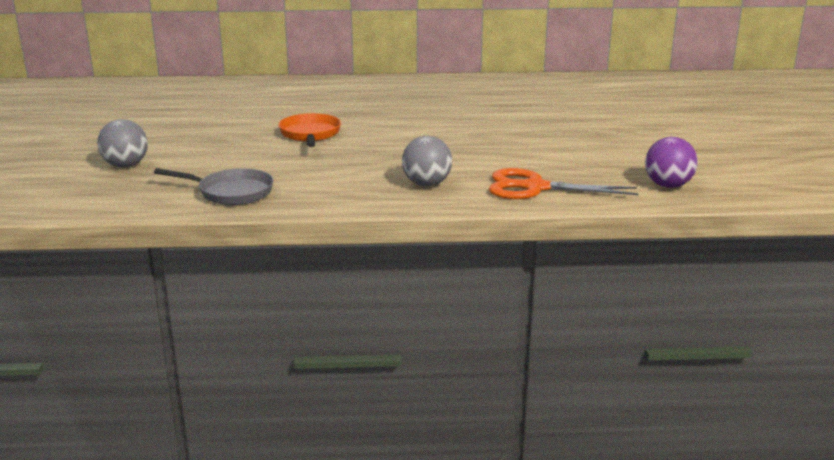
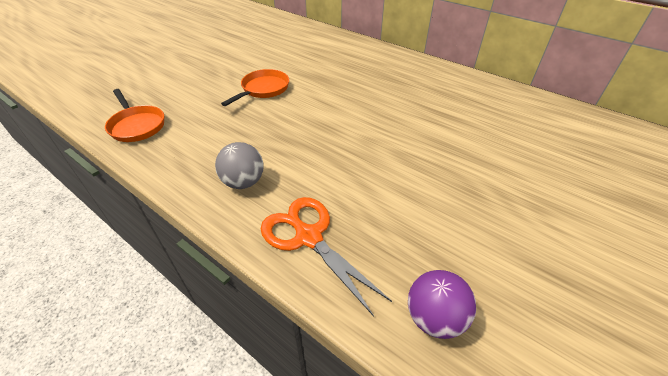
camera: 40 degrees right, 20 degrees up
grey ball [97,119,148,167] -> none
grey pan [154,168,274,205] -> orange pan [105,89,164,142]

